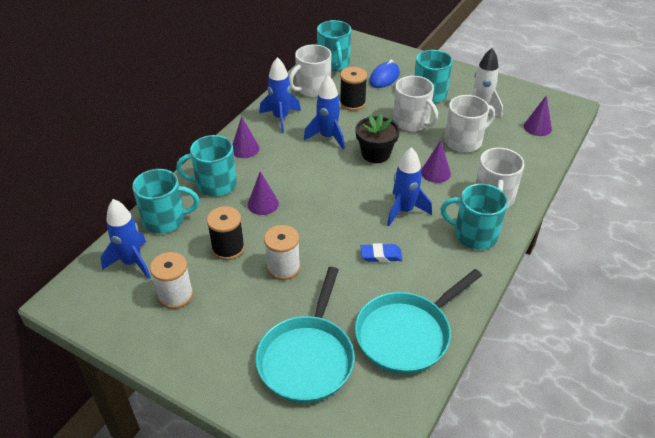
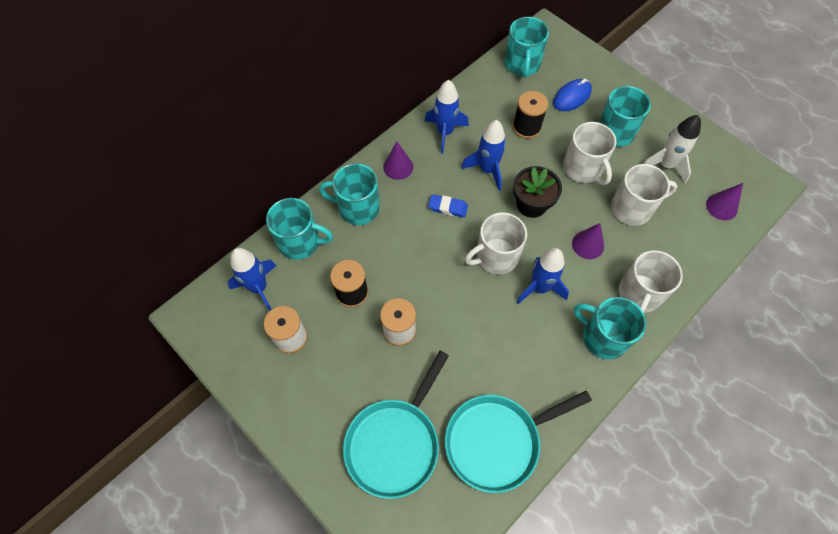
camera: 15 degrees right, 20 degrees up
purple cone [248,171,279,215] -> none
white mug [289,44,331,98] -> white mug moved to [465,212,527,275]
blue eraser [361,243,402,262] -> blue eraser moved to [428,194,468,218]

